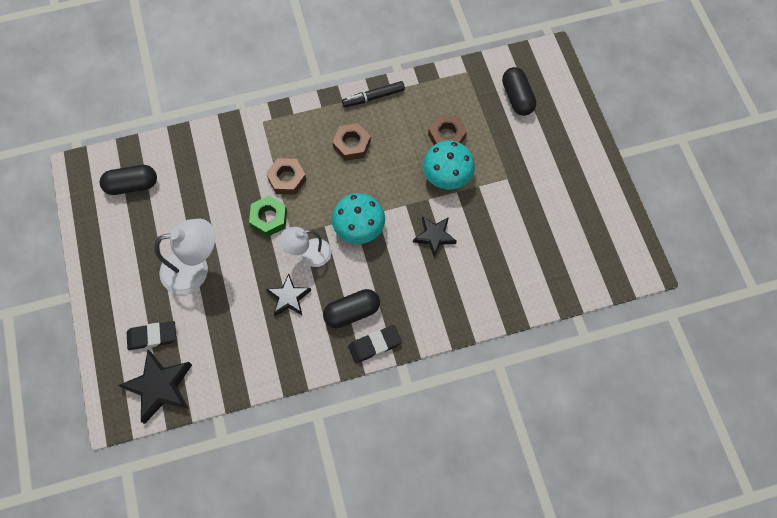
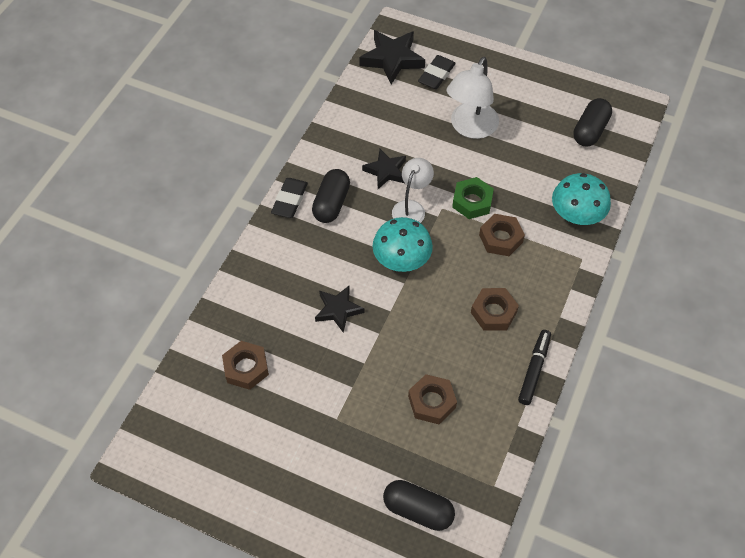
camera: 130 degrees right, 10 degrees down
turquoise mushroom [423,141,475,189] -> turquoise mushroom moved to [552,173,611,225]
none -> brown nut [222,341,269,390]

